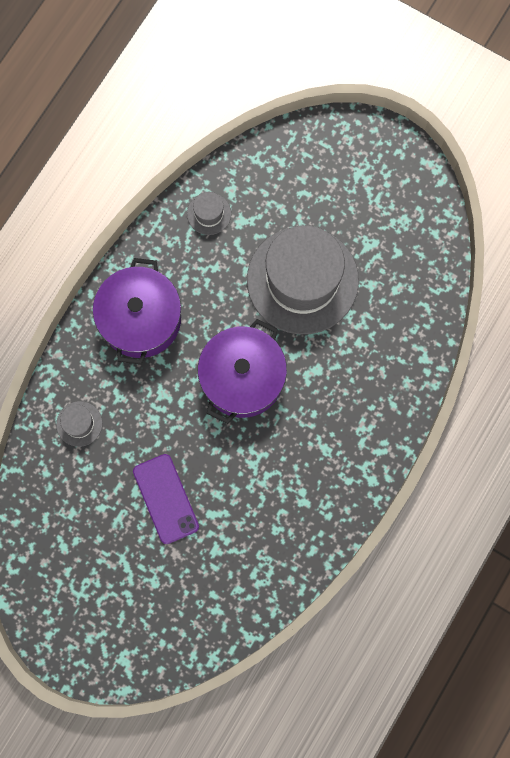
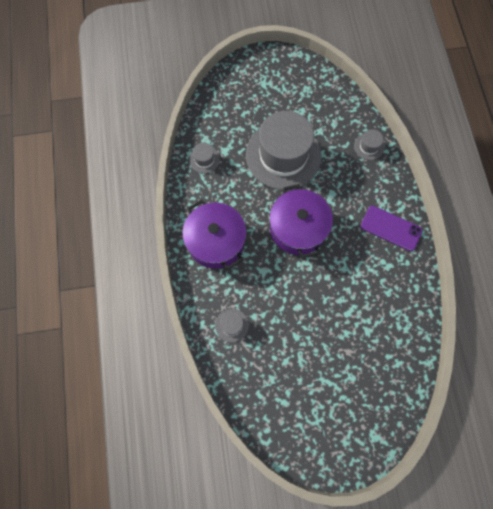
camera: 40 degrees left, 5 degrees down
purple phone [133,454,199,544] -> purple phone moved to [361,206,423,251]
none -> grey hat [354,129,384,160]

